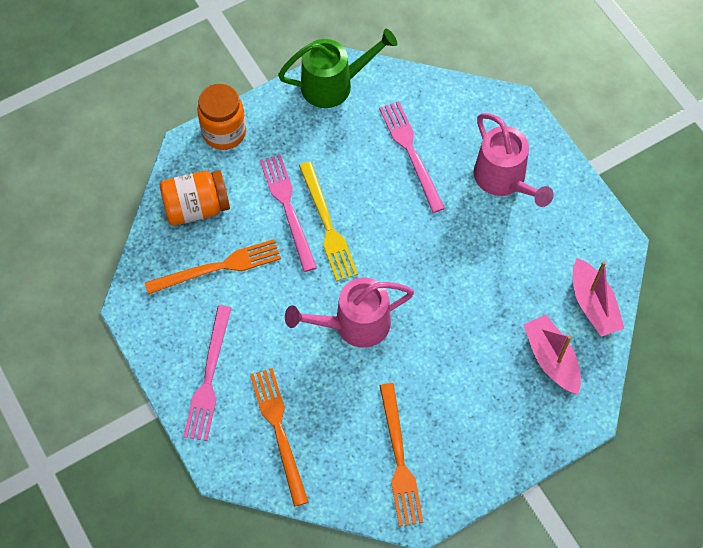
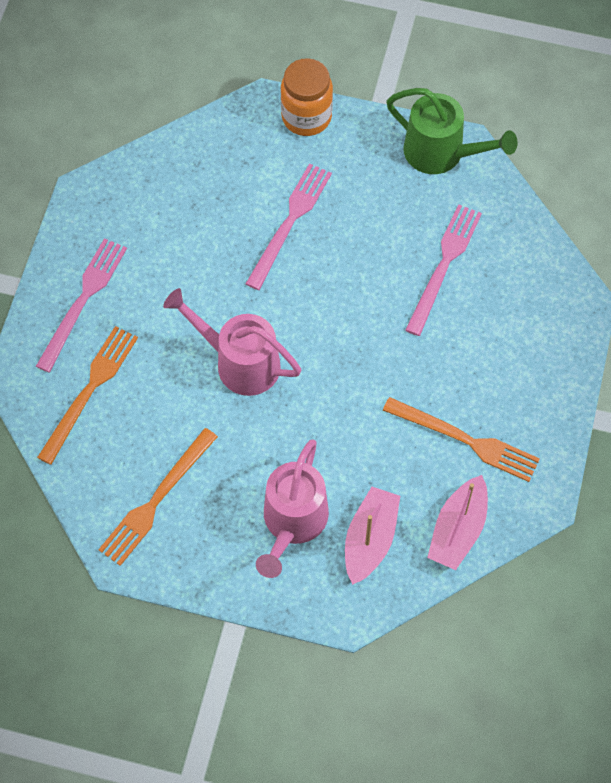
camera: 45 degrees right, 0 degrees up
orange fork [145,239,281,295] -> orange fork moved to [383,397,540,482]
orange jar [160,170,230,226] -> none
pink fork [184,305,231,441] -> pink fork turned 150 degrees clockwise [36,238,127,372]
yellow fork [299,162,358,281] -> none
pink watering can [474,113,554,207] -> pink watering can moved to [256,440,329,578]

